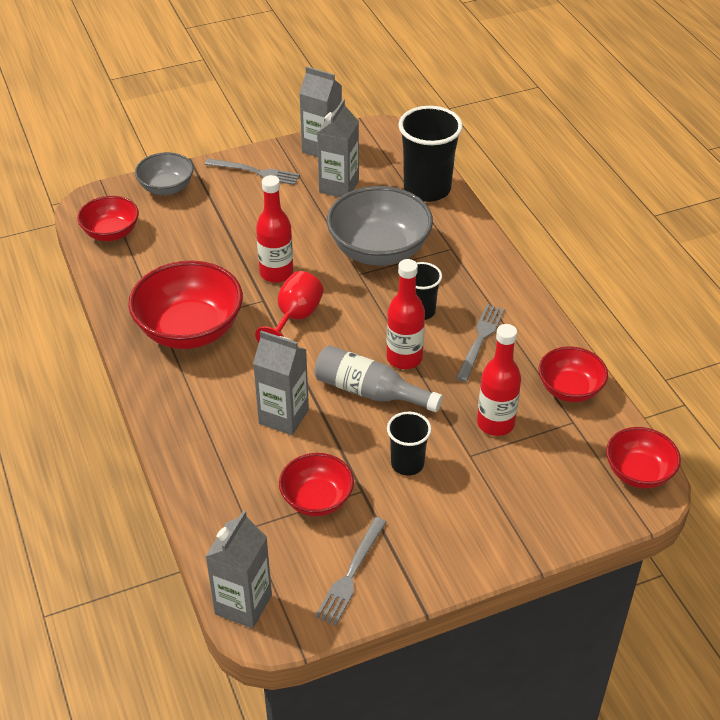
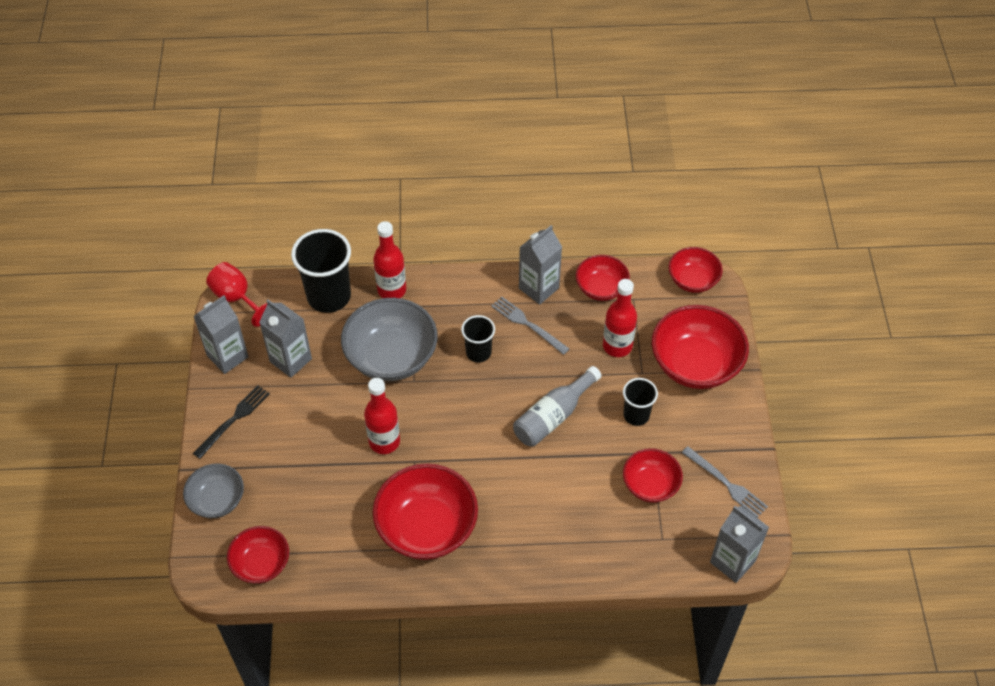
camera: 70 degrees left, 10 degrees up
grey fork [205,159,300,185] -> black fork [193,385,270,459]
grey carton [253,331,309,435] -> grey carton moved to [519,225,562,305]
red goblet [255,271,324,343] -> red goblet moved to [206,262,267,327]
red bottle [387,259,425,369] -> red bottle moved to [373,221,406,298]
none -> red bowl [652,305,749,389]

